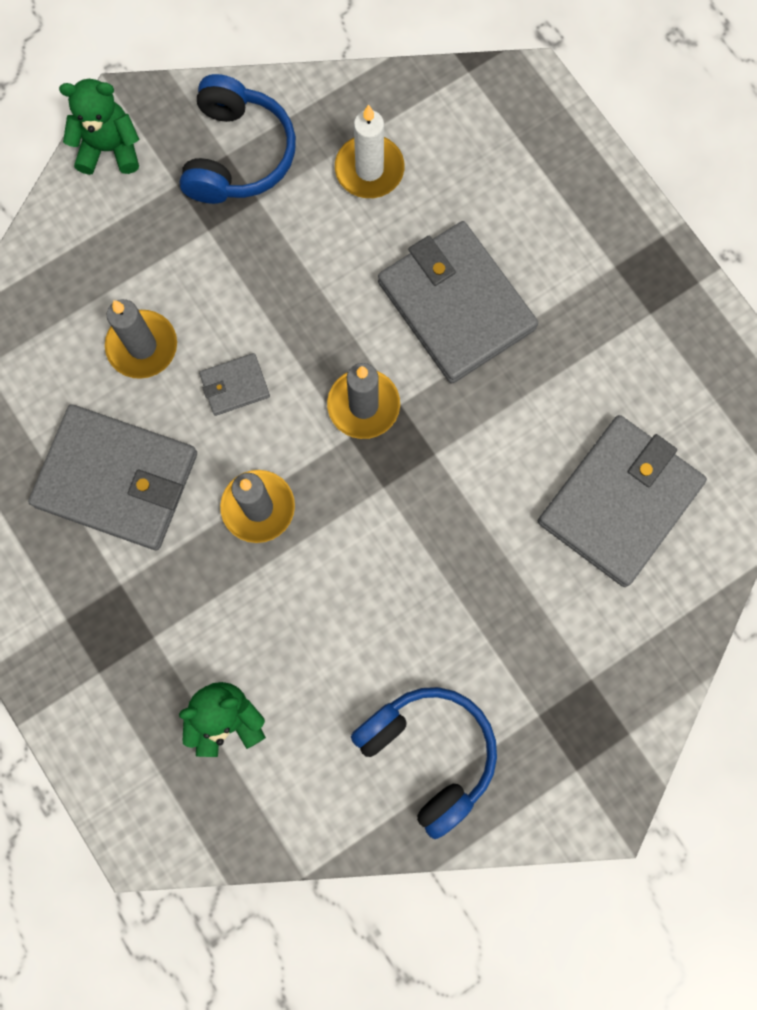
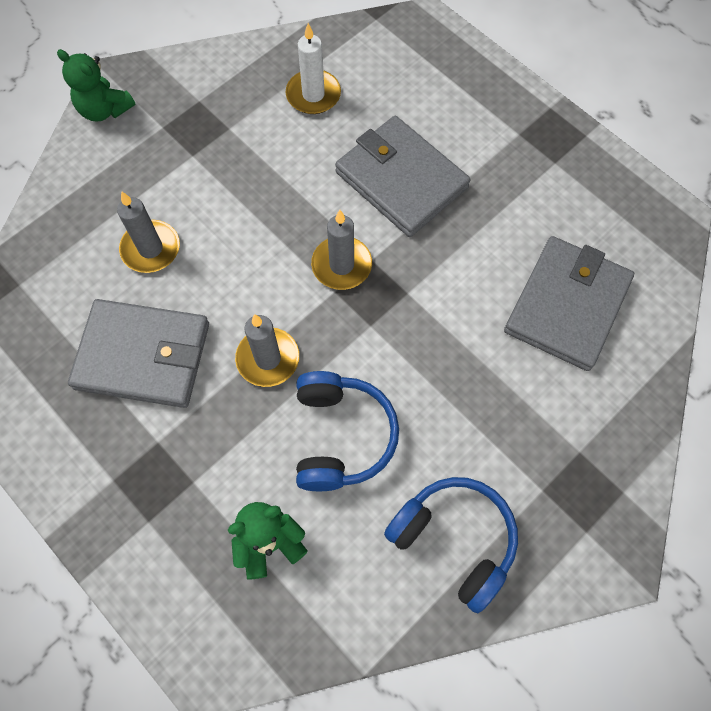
camera: 10 degrees left, 10 degrees down
green teddy bear [59,79,140,175] -> green teddy bear turned 135 degrees counterclockwise [57,49,136,121]
blue headphones [180,74,296,204] -> blue headphones moved to [296,371,399,491]
grey wallet [199,353,270,416] -> none

